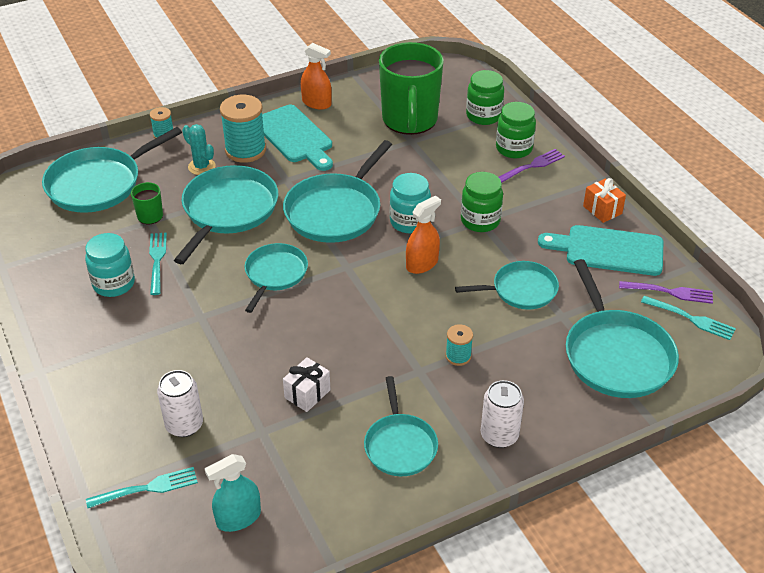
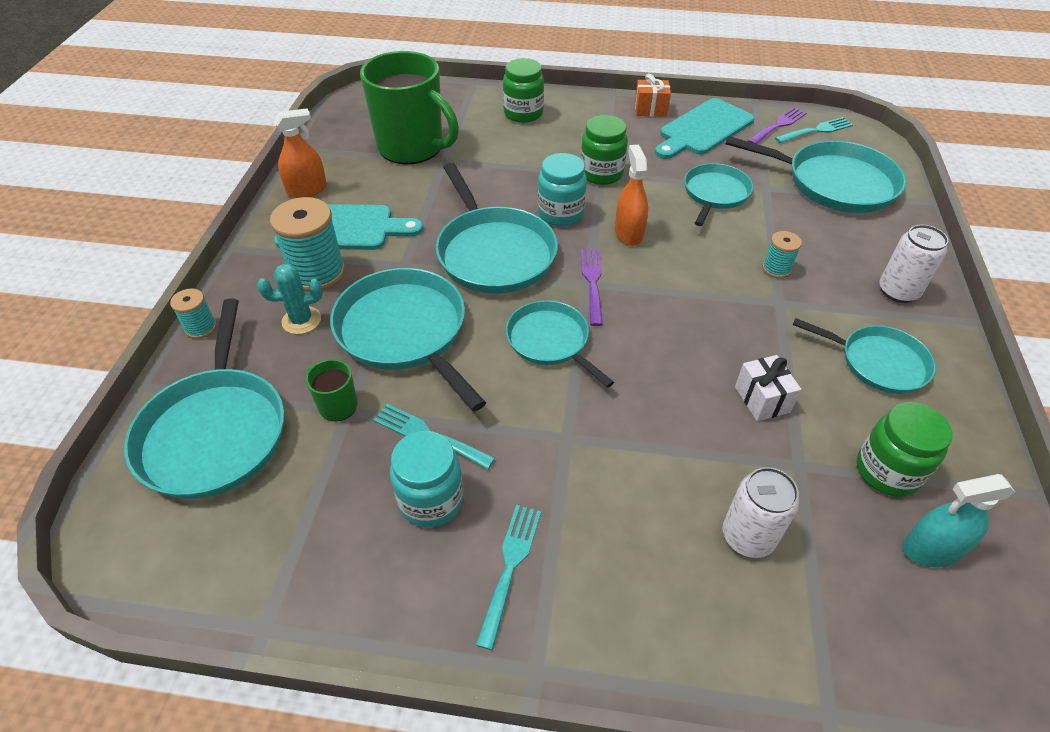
camera: 55 degrees left, 5 degrees up
turquoise fork [86,467,198,508] -> turquoise fork moved to [476,505,541,650]
turquoise spray bottle [205,454,261,532] -> turquoise spray bottle turned 75 degrees clockwise [903,474,1015,567]
green jar [466,70,504,125] -> green jar moved to [857,402,952,497]
purple fork [499,149,565,183] -> purple fork moved to [581,249,603,326]

